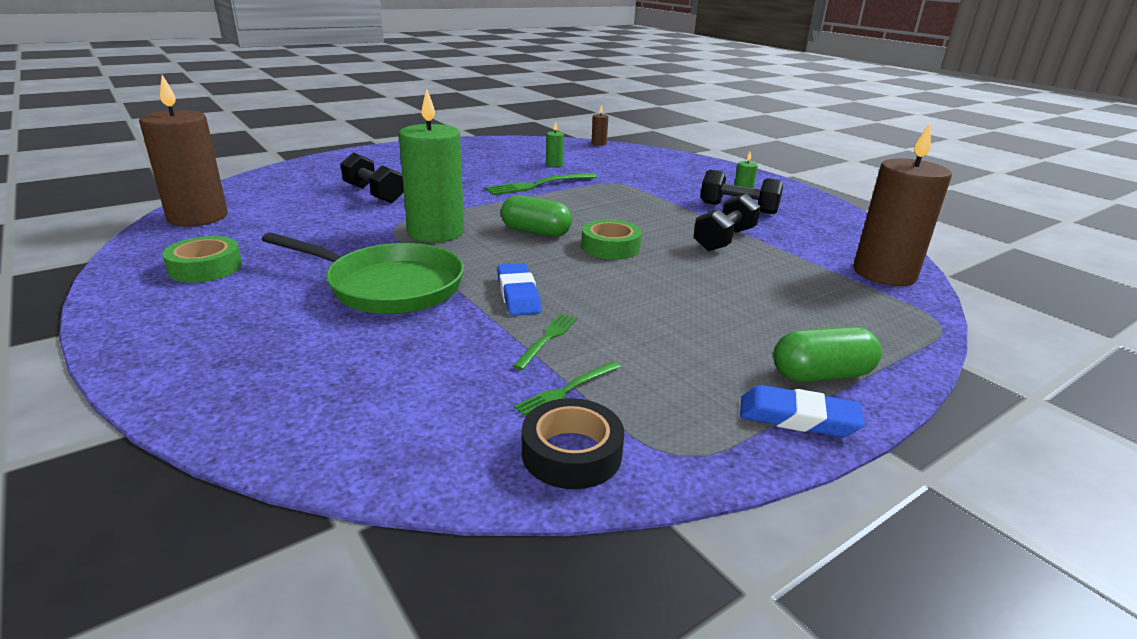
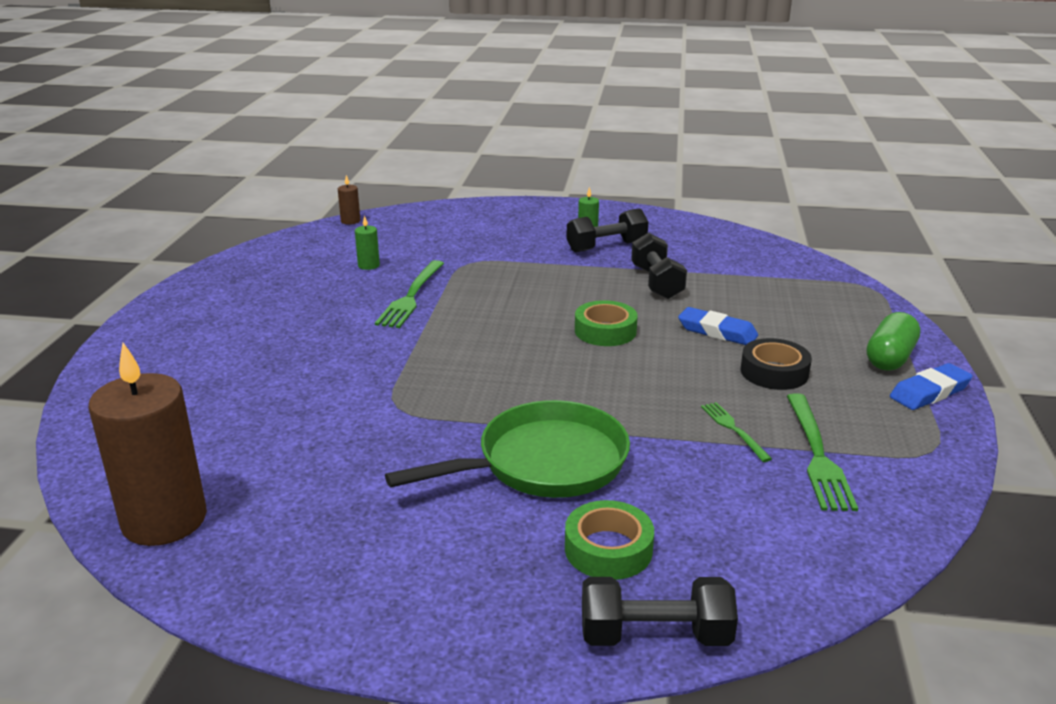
camera: 45 degrees left, 0 degrees up
green tape [162,236,242,283] -> green tape moved to [565,500,654,580]
black dumbbell [341,152,404,203] -> black dumbbell moved to [582,577,738,646]
green candle [399,89,464,242] -> none
blue eraser [497,263,541,316] -> blue eraser moved to [678,307,758,345]
green capsule [501,195,572,237] -> none
green fork [514,361,621,416] -> green fork [787,393,858,511], size x1.73
black tape [522,398,624,489] -> black tape moved to [741,338,812,390]
brown candle [853,123,952,286] -> none

